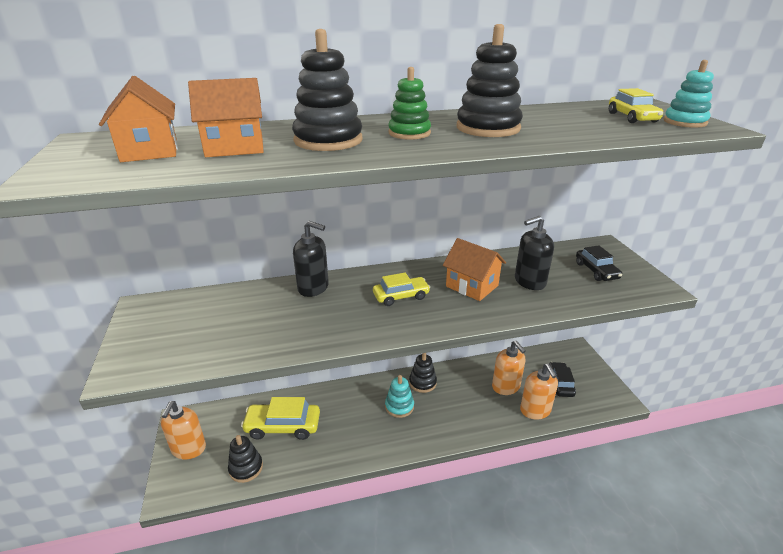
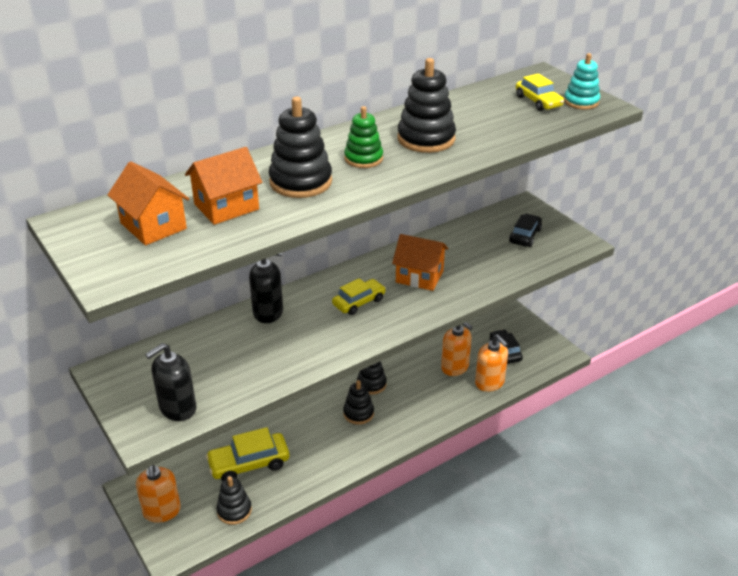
camera: 20 degrees left, 5 degrees up
turquoise stacking toy [385,375,414,418] -> black stacking toy [343,380,374,425]
black soap dispenser [515,216,554,290] -> black soap dispenser moved to [145,343,197,421]
black car [576,245,622,281] -> black car turned 120 degrees counterclockwise [509,214,542,247]

